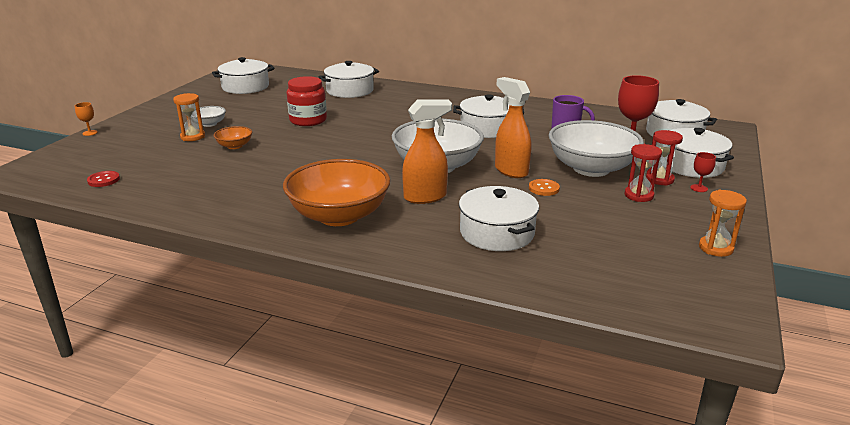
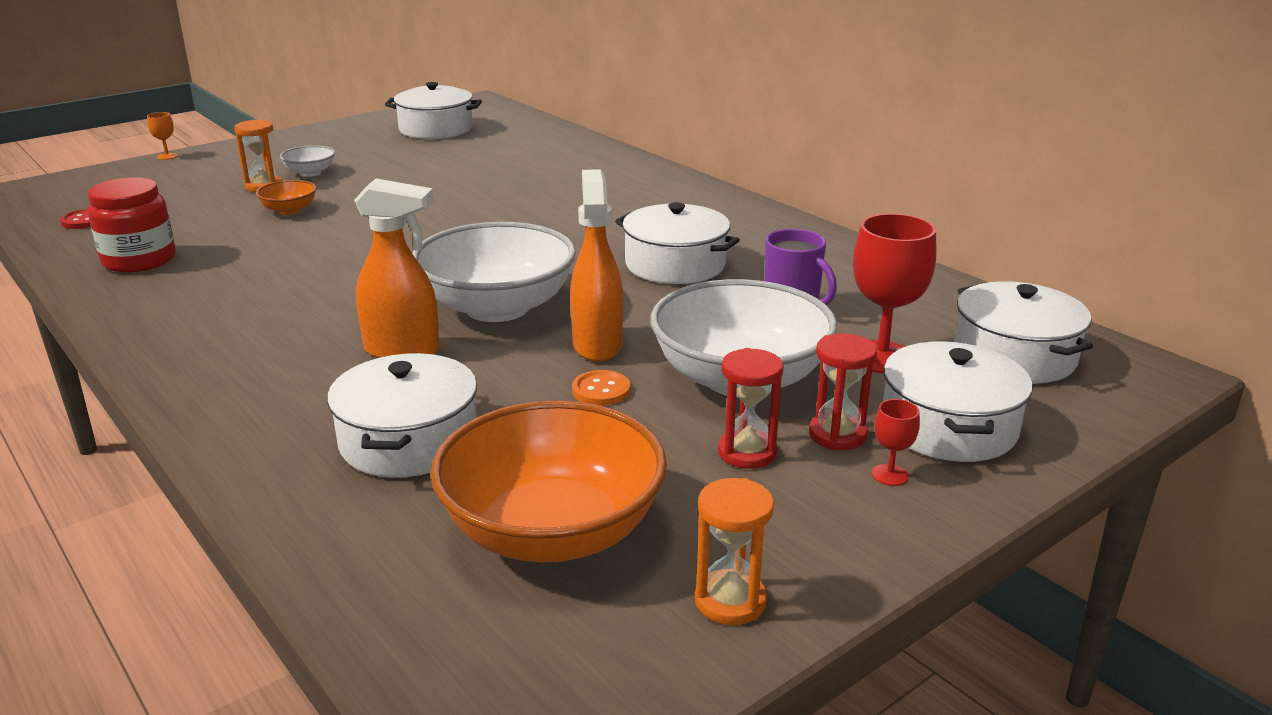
camera: 30 degrees right, 0 degrees up
orange bowl [283,159,390,226] -> orange bowl moved to [430,400,667,562]
red jar [286,76,327,126] -> red jar moved to [88,177,176,272]
white pot [318,61,379,98] -> none

